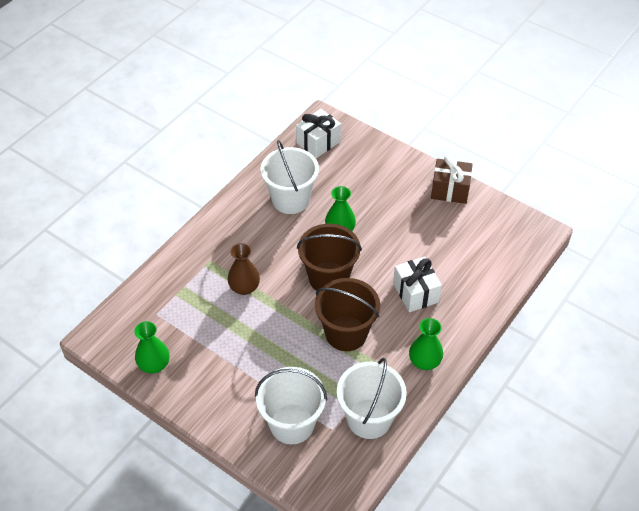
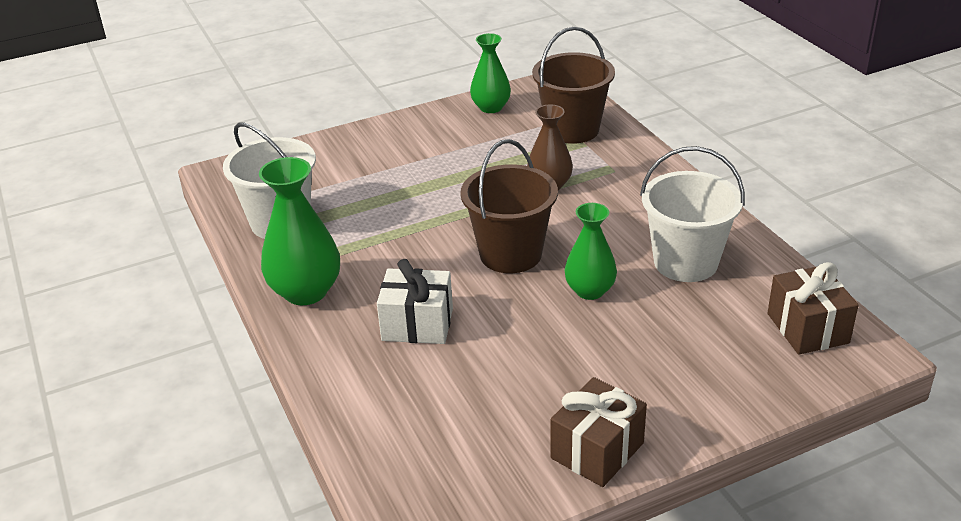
camera: 120 degrees right, 15 degrees down
white bucket [255,367,327,444] -> none
white gift [296,109,341,158] -> brown gift [768,262,859,355]
brown bucket [315,278,380,351] -> brown bucket moved to [532,27,615,144]
green vase [409,318,443,370] -> green vase [259,157,340,305], size x1.52

